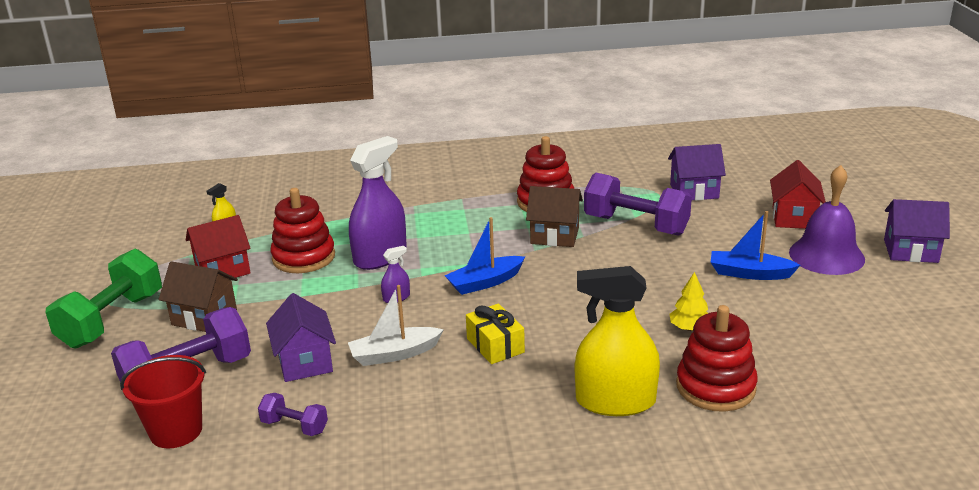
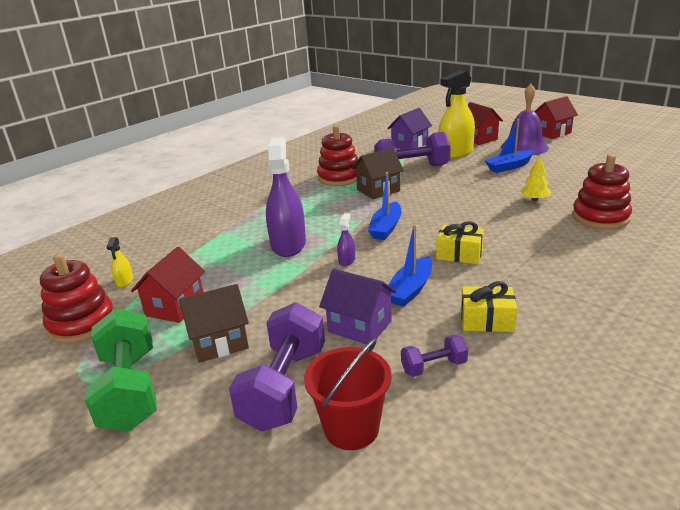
camera: 40 degrees left, 0 degrees up
red stacking toy [270,188,335,273] -> red stacking toy moved to [40,253,114,344]
white boat [348,285,444,366] -> blue boat [389,225,432,307]
yellow spray bottle [575,266,660,416] -> yellow spray bottle moved to [438,70,475,159]
purple house [884,199,950,263] -> red house [534,96,578,139]
none -> yellow gift [461,281,517,332]

